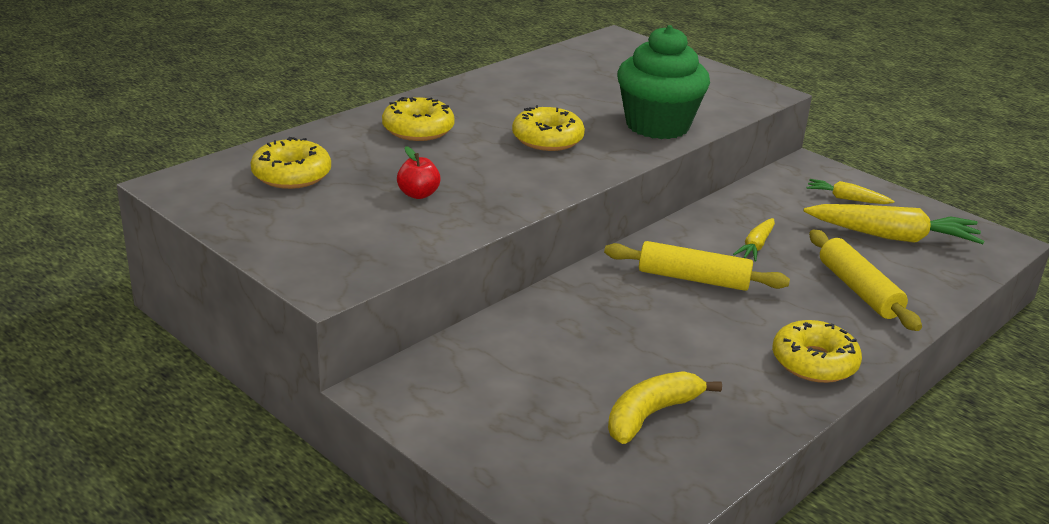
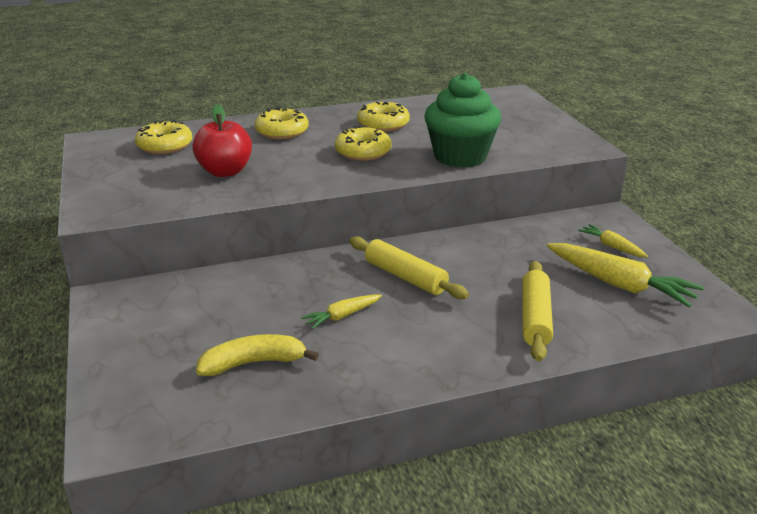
camera: 30 degrees right, 0 degrees up
red apple [397,146,441,199] -> red apple [192,104,252,177], size x1.81
yellow carrot [733,218,775,261] -> yellow carrot moved to [301,294,382,329]
yellow donut [772,320,862,383] -> yellow donut moved to [357,102,410,132]

